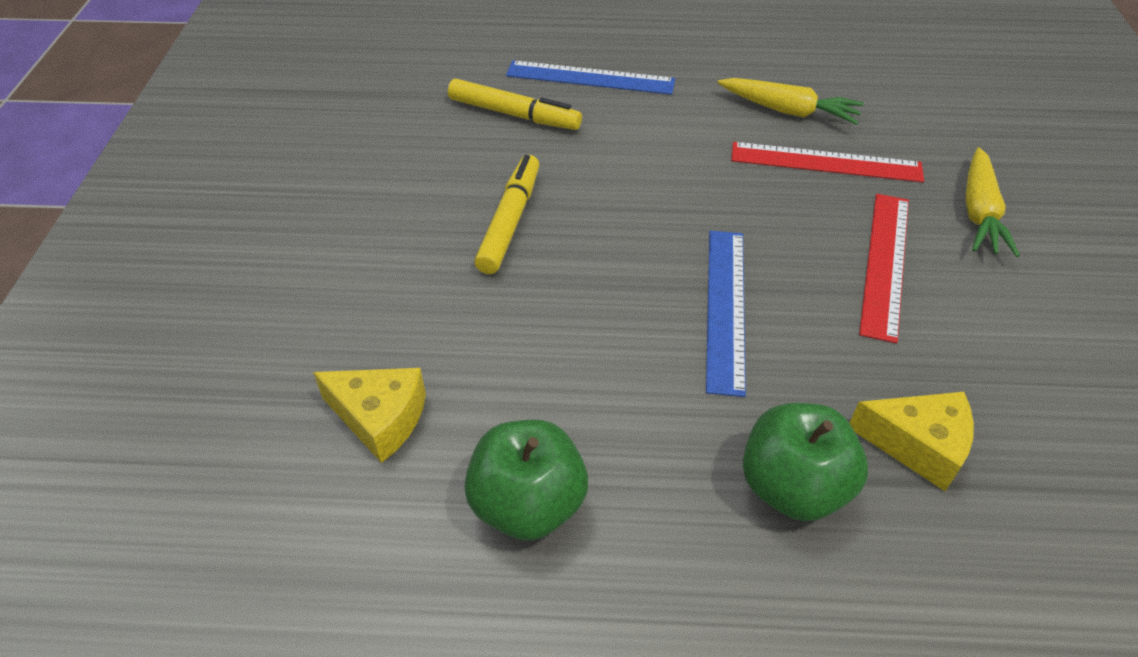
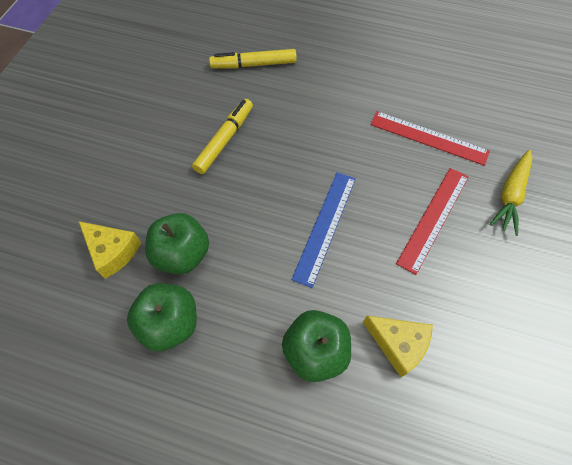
camera: 15 degrees right, 15 degrees up
yellow marker [448,79,582,130] -> yellow marker turned 135 degrees clockwise [209,49,297,69]
blue ruler [506,61,675,95] -> none
yellow carrot [718,78,864,125] -> none
none -> green apple [145,213,209,274]

